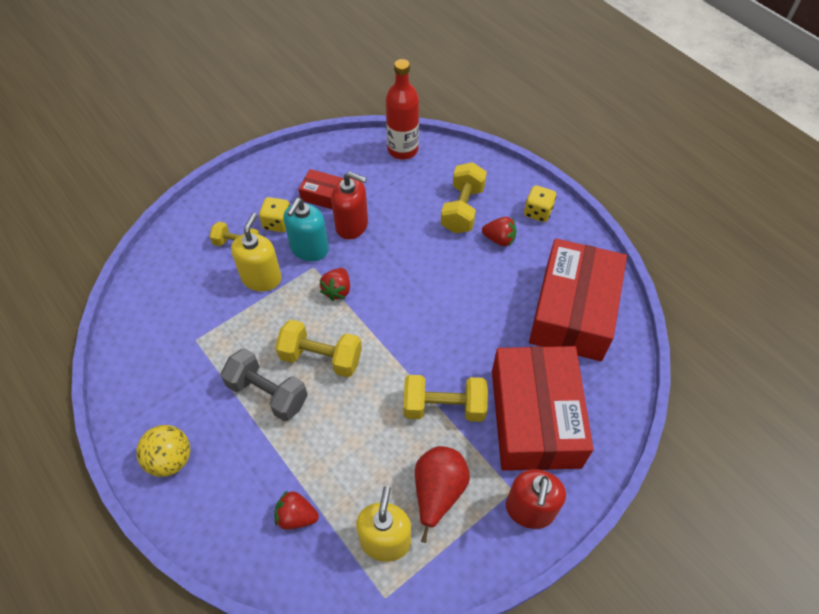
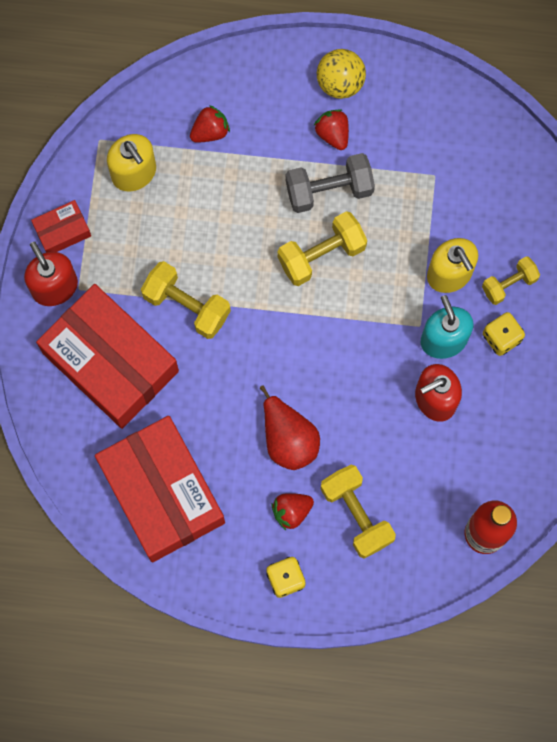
camera: 135 degrees right, 20 degrees up
red box [299,169,344,209] -> red box moved to [31,200,91,253]
red strawberry [320,268,350,301] -> red strawberry moved to [314,109,349,150]
yellow dumbbell [403,375,488,422] -> yellow dumbbell turned 75 degrees clockwise [141,261,231,339]
red pear [415,446,470,543] -> red pear moved to [260,386,320,470]

